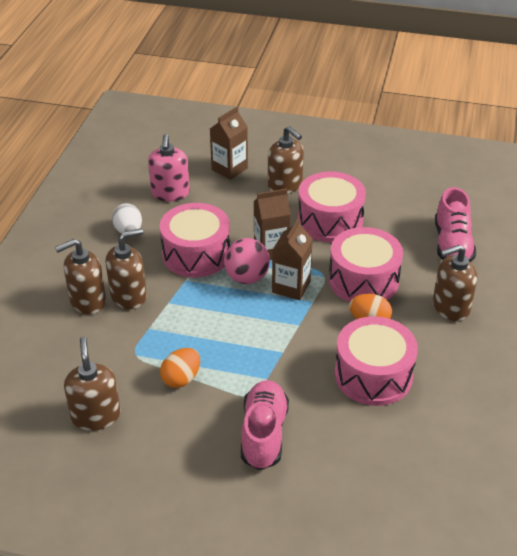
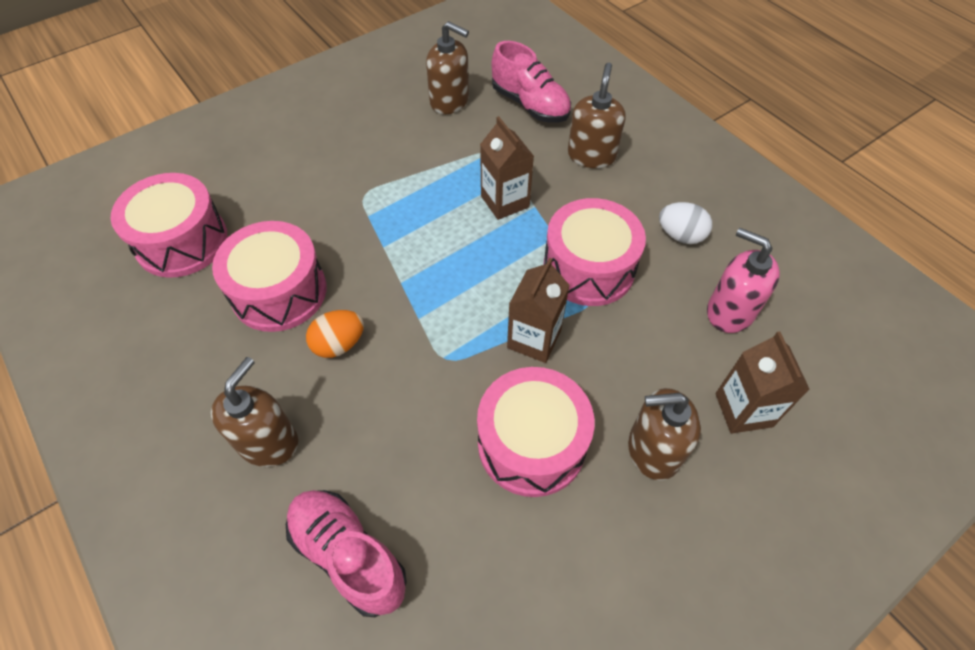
camera: 130 degrees right, 15 degrees up
brown soap dispenser [106,228,147,309] -> none
orange egg [160,348,200,388] -> none
pink ball [224,238,270,284] -> none
pink shoe [241,380,289,470] -> pink shoe moved to [492,41,571,123]
brown carton [272,219,313,300] -> brown carton moved to [480,116,534,220]
pink drum [329,227,403,302] -> pink drum moved to [111,173,227,278]

